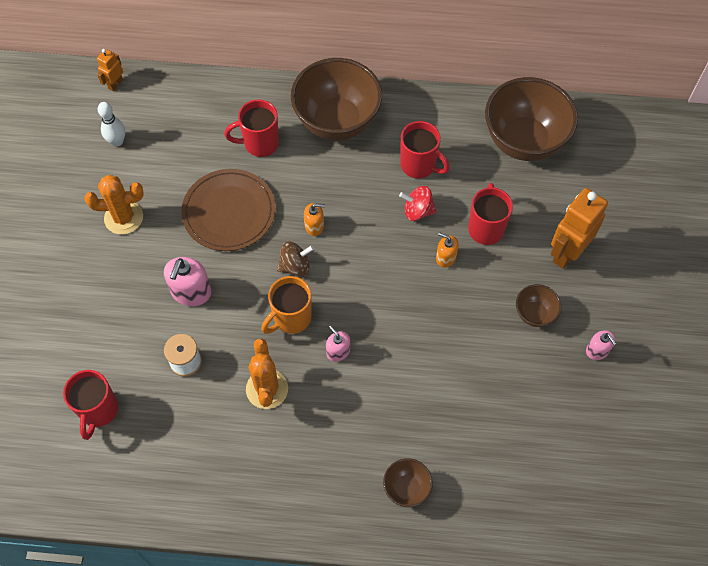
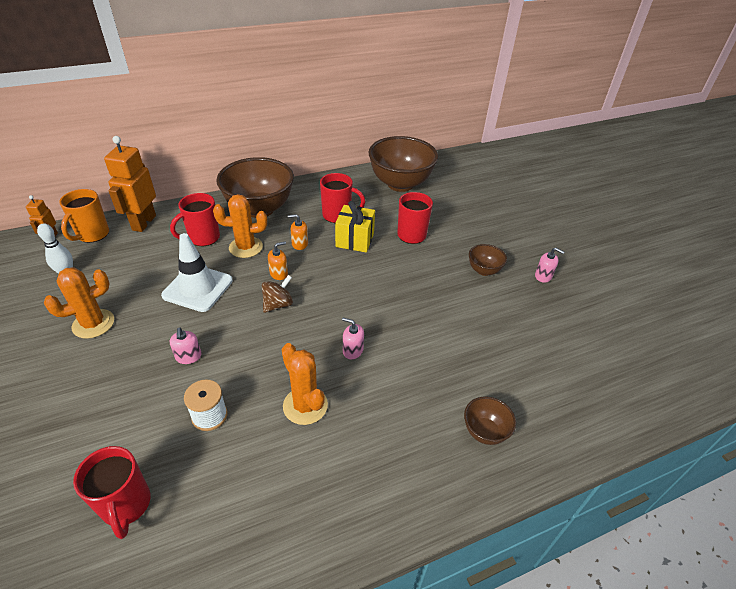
camera: 30 degrees left, 20 degrees down
pink soap dispenser [164,257,211,306] -> pink soap dispenser [170,328,202,364], size x0.59
brown plate [181,169,275,251] -> white traffic cone [161,233,233,312]
orange mug [261,276,311,334] -> orange mug moved to [59,189,109,243]
red spinning top [399,186,437,221] -> yellow gift [335,201,375,253]
orange soap dispenser [436,232,459,268] -> orange soap dispenser moved to [288,214,308,250]
orange robot [551,188,608,269] -> orange robot moved to [104,136,156,232]
none -> orange cactus [213,194,267,258]

